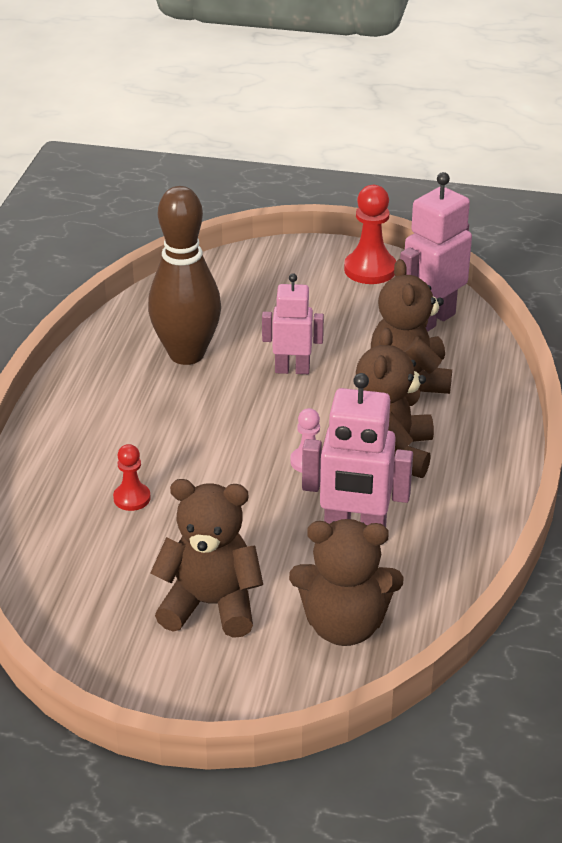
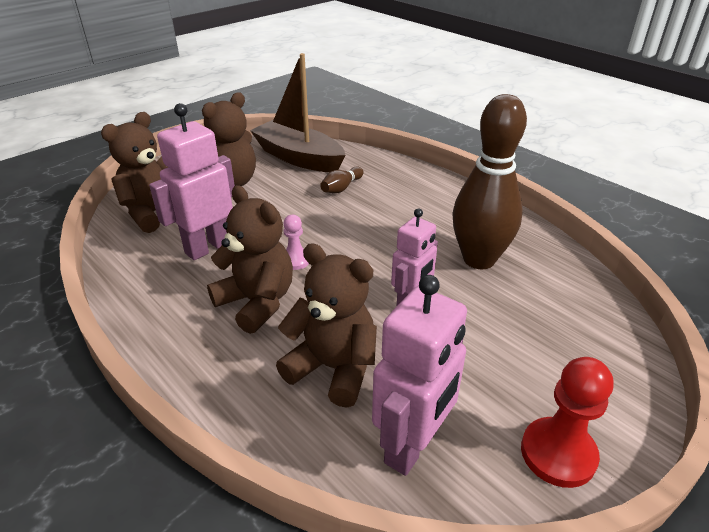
camera: 125 degrees right, 0 degrees up
red pawn [113,444,151,511] -> brown bowling pin [320,166,363,193]
pink robot [400,172,472,332] -> pink robot turned 45 degrees clockwise [372,275,467,476]
none -> brown boat [250,53,345,172]

